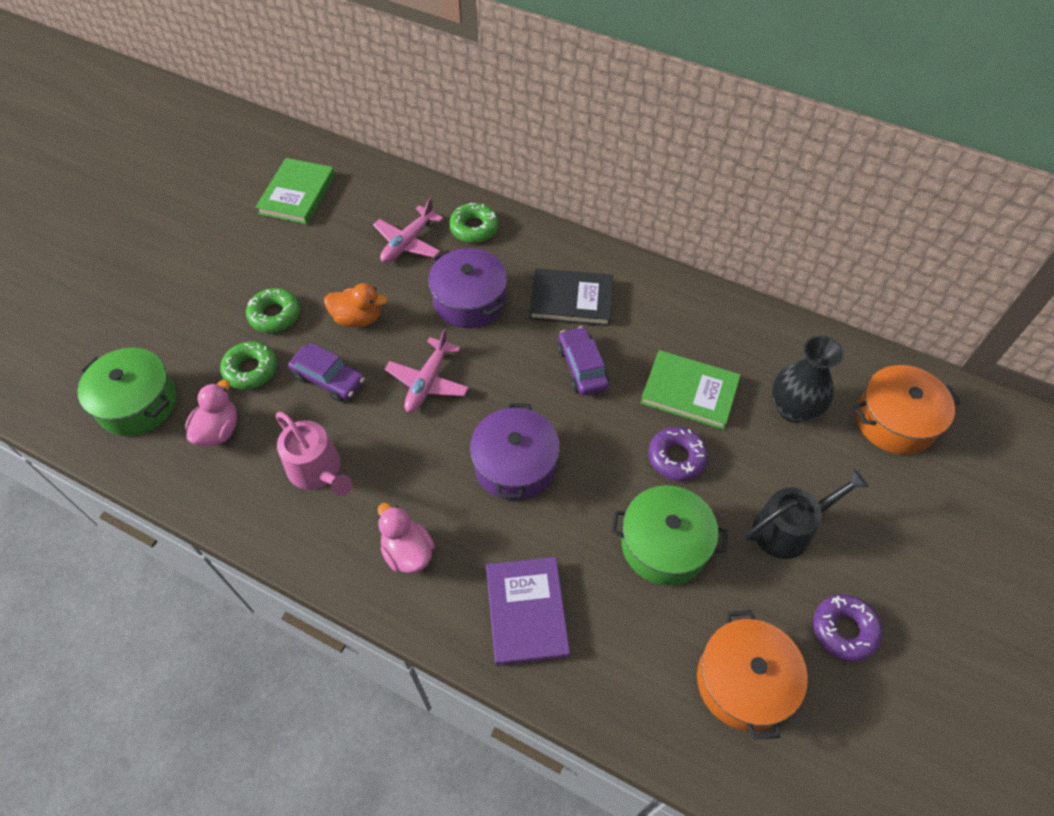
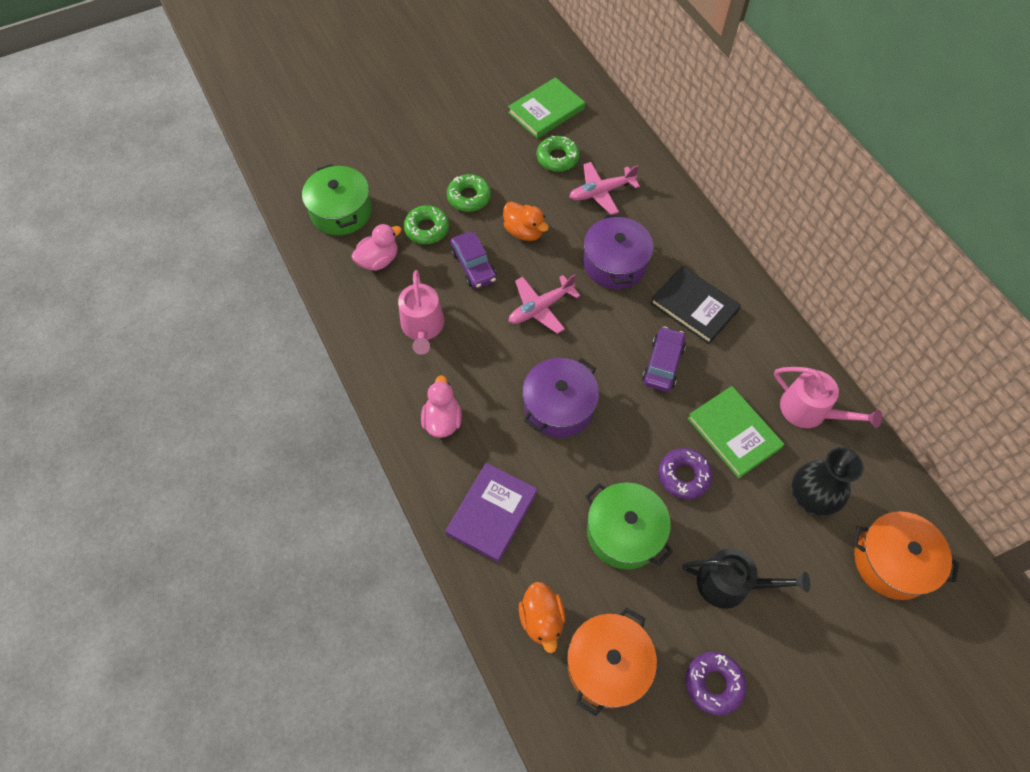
camera: 35 degrees right, 5 degrees up
green donut [449,203,499,243] -> green donut moved to [537,136,580,172]
none -> orange duck [519,582,565,653]
none -> pink watering can [774,367,882,428]

